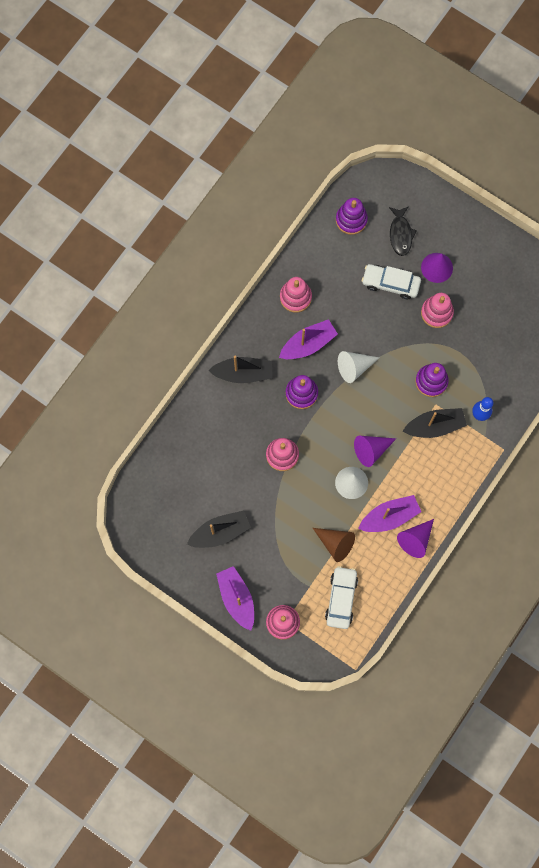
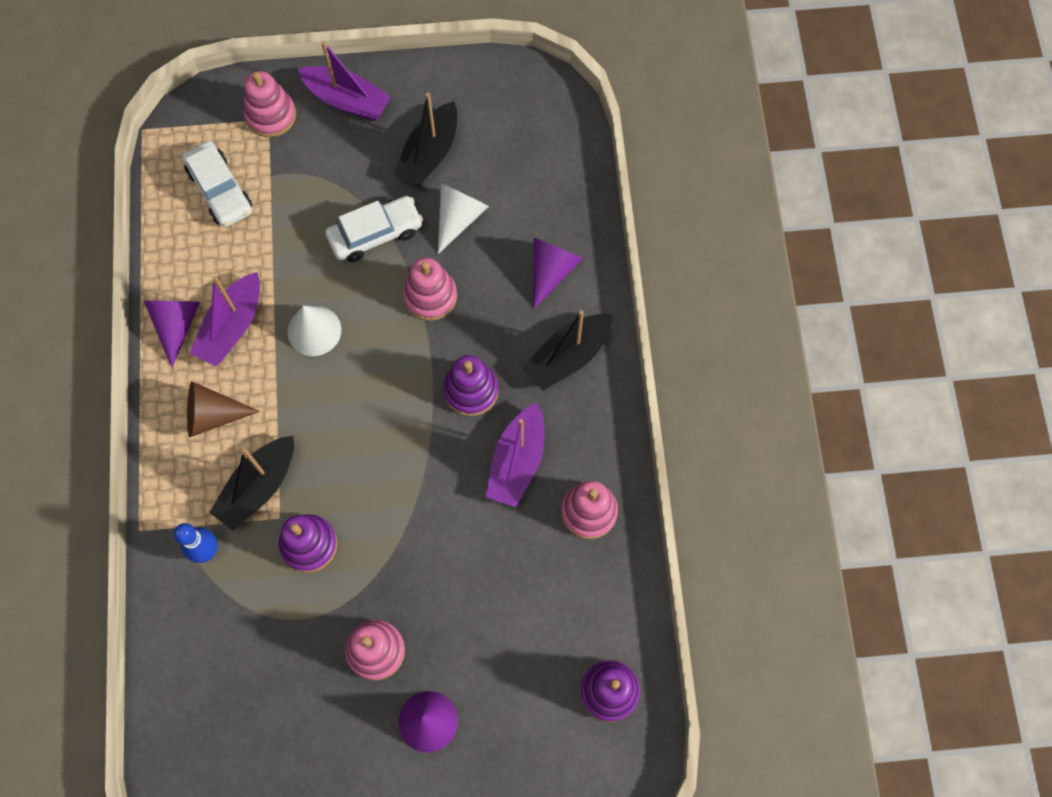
camera: 140 degrees right, 5 degrees down
brown cone [313,528,355,562] -> brown cone moved to [187,382,260,437]
white cone [338,351,380,383] -> white cone moved to [438,184,489,254]
purple cone [354,436,396,467] -> purple cone moved to [533,238,583,309]
white car [362,264,421,299] -> white car moved to [325,196,423,262]
black fish [389,206,417,256] -> none

